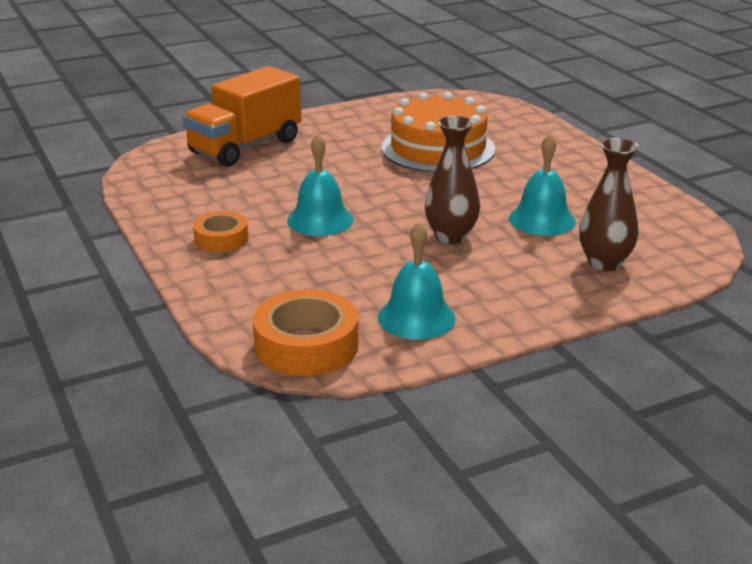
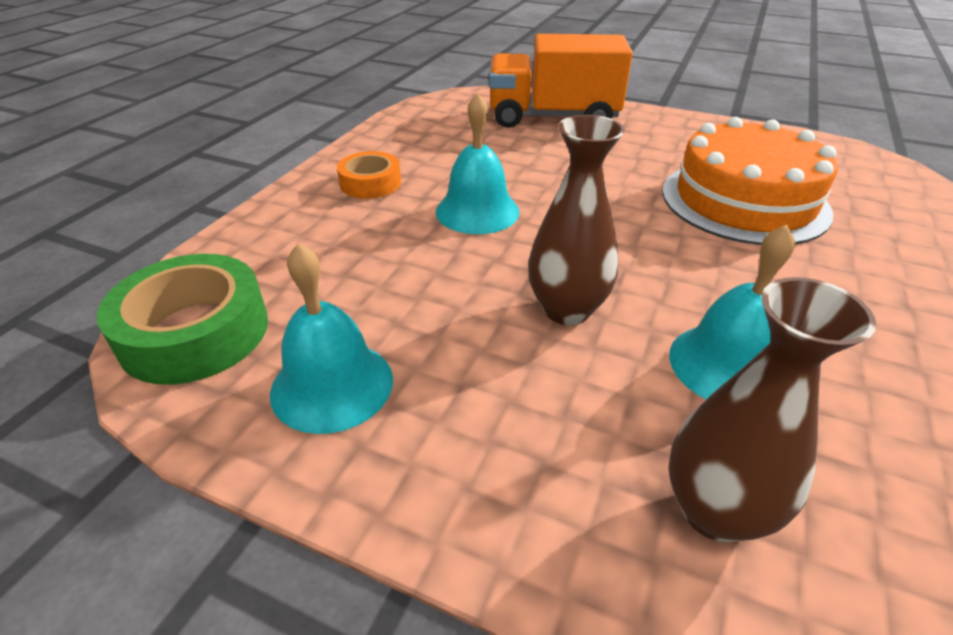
camera: 50 degrees right, 10 degrees up
orange tape [253,289,359,376] -> green tape [96,254,268,385]

